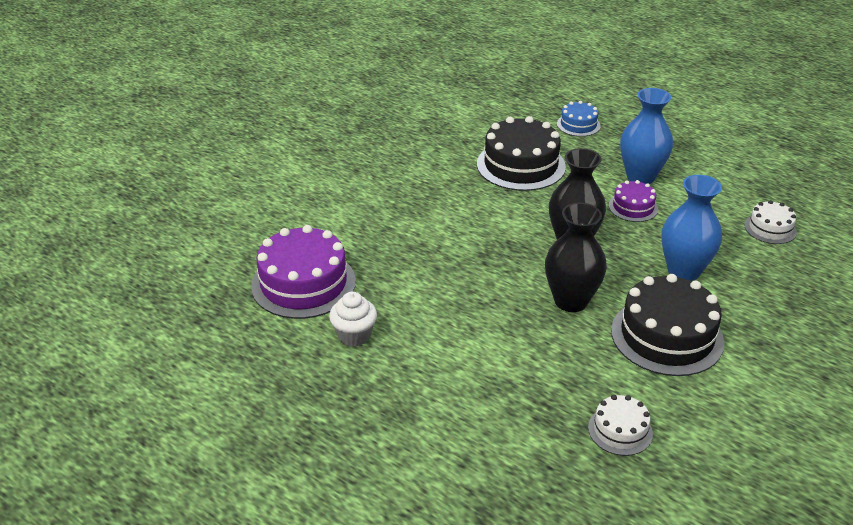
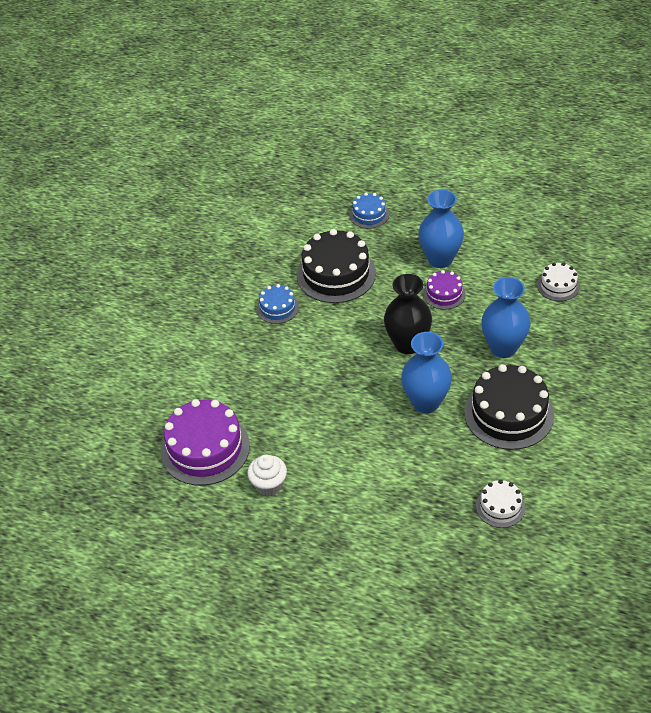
camera: 15 degrees left, 10 degrees up
black vase [545,203,607,312] -> blue vase [401,332,452,413]
none -> blue cake [257,284,299,324]

